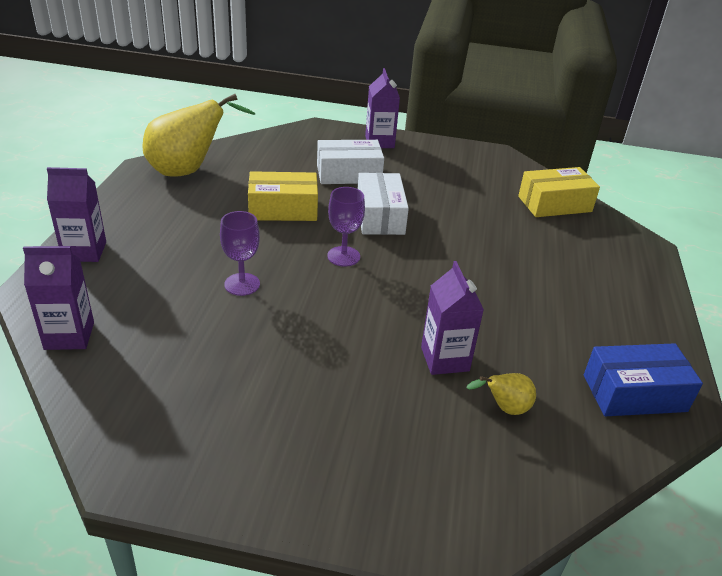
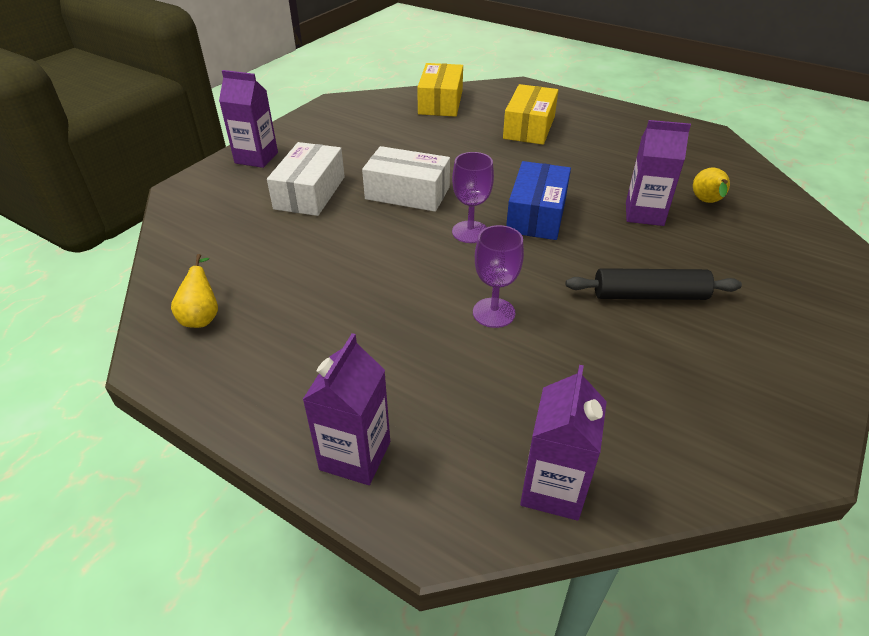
camera: 65 degrees left, 5 degrees up
yellow pear [143,94,256,177] -> yellow pear [171,254,218,328], size x0.46
yellow box [248,171,318,221] -> yellow box moved to [503,84,558,145]
blue box [584,343,703,416] -> blue box moved to [506,161,571,240]
none -> black rolling pin [566,268,742,300]

